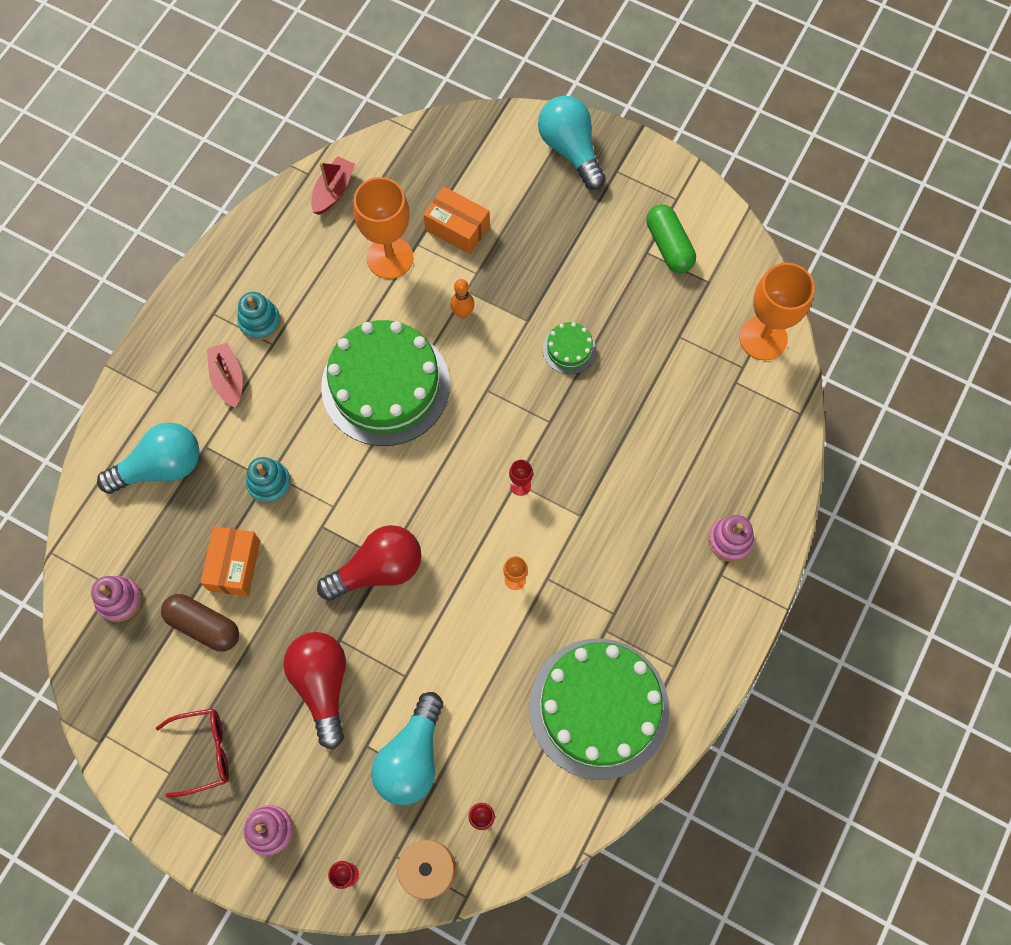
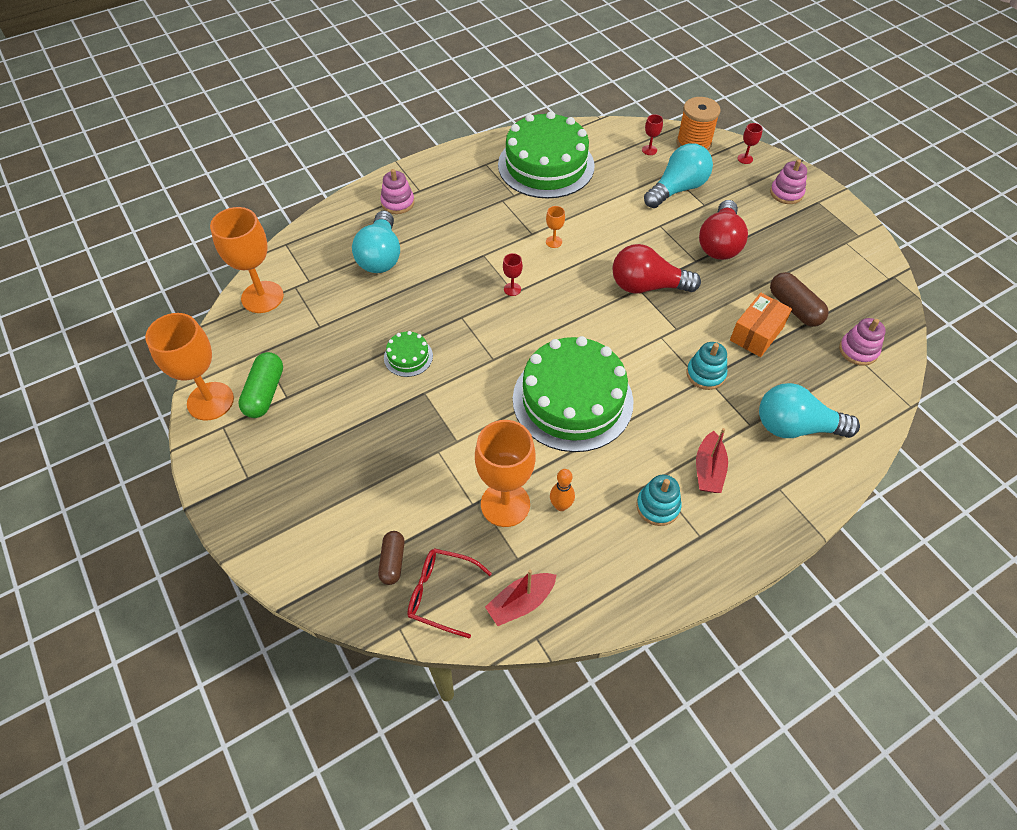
camera: 150 degrees left, 15 degrees down
red glasses [156,708,229,797] -> red glasses moved to [407,548,492,639]
orange box [424,186,490,254] -> none
orange bowling pin [451,279,475,318] -> orange bowling pin moved to [550,469,575,511]
turquoise light bulb [538,96,606,190] -> turquoise light bulb moved to [352,211,400,273]
none -> orange goblet [145,313,234,421]
none -> brown capsule [378,531,404,585]

